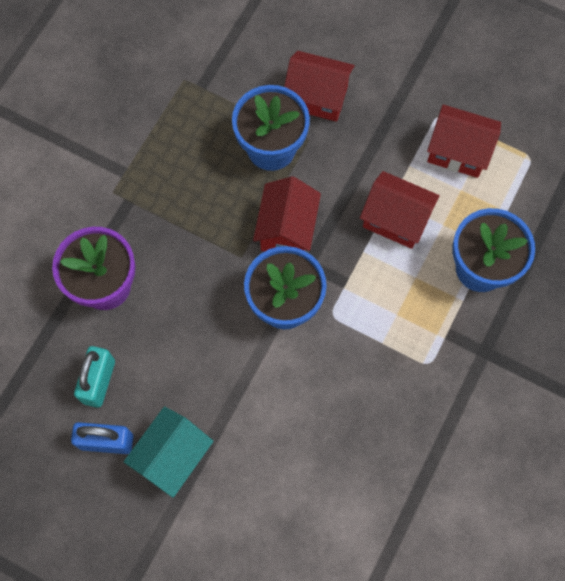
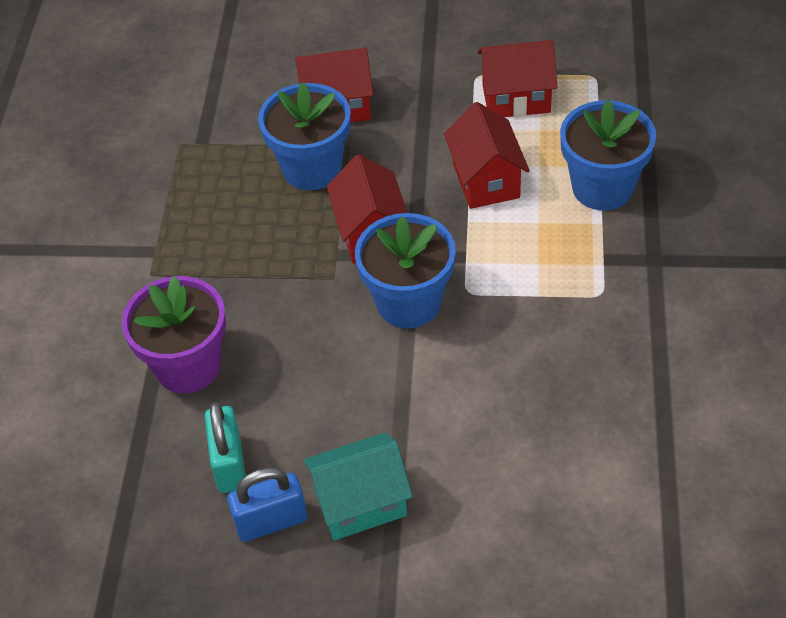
camera: 20 degrees left, 20 degrees down
turquoise house [124,406,214,498] -> turquoise house turned 60 degrees clockwise [303,432,413,540]
red house [360,171,440,249] -> red house turned 75 degrees clockwise [444,102,530,209]

